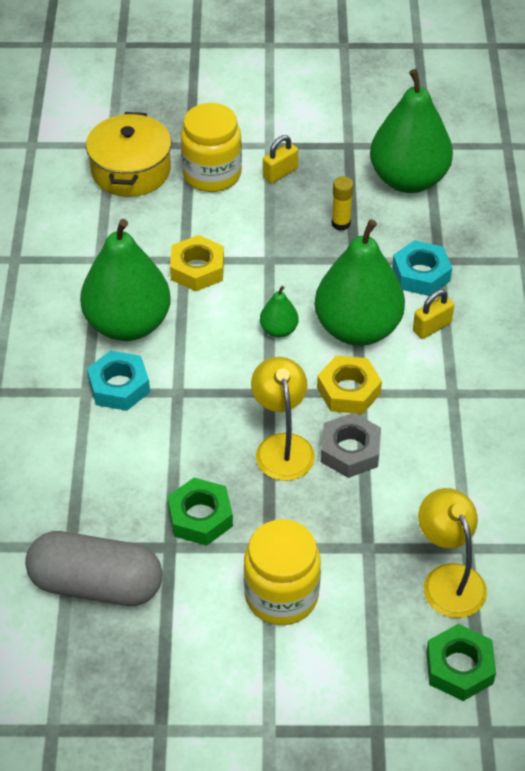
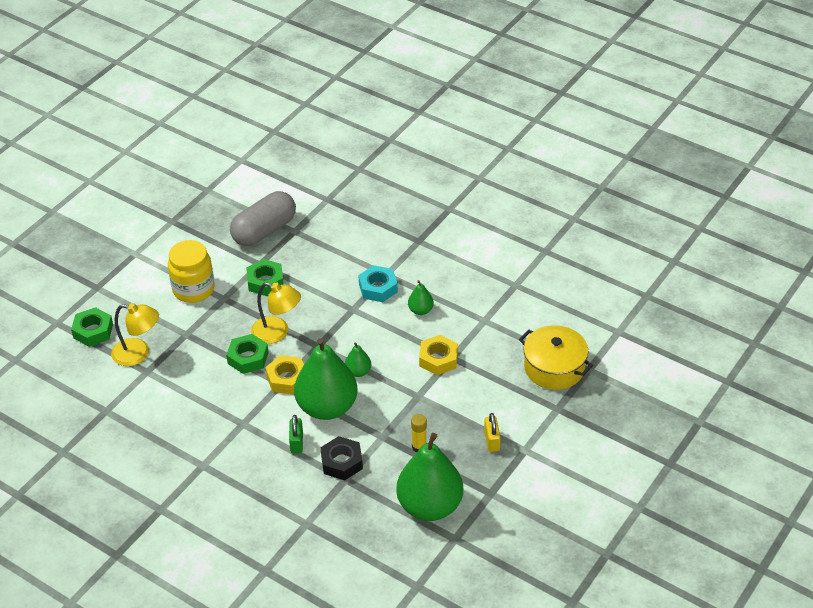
camera: 125 degrees right, 5 degrees down
green pear [80,219,171,341] -> green pear [408,280,434,315], size x0.44
yellow jar [181,103,242,192] -> none
grey nut [321,412,381,478] -> green nut [226,334,269,374]
turquoise nut [392,240,452,296] -> black nut [321,436,363,480]
yellow padlock [413,290,454,339] -> green padlock [289,415,303,453]

